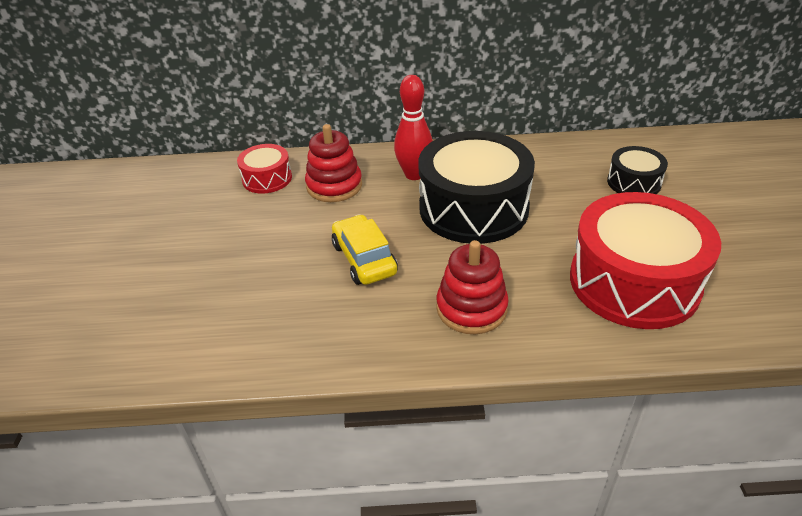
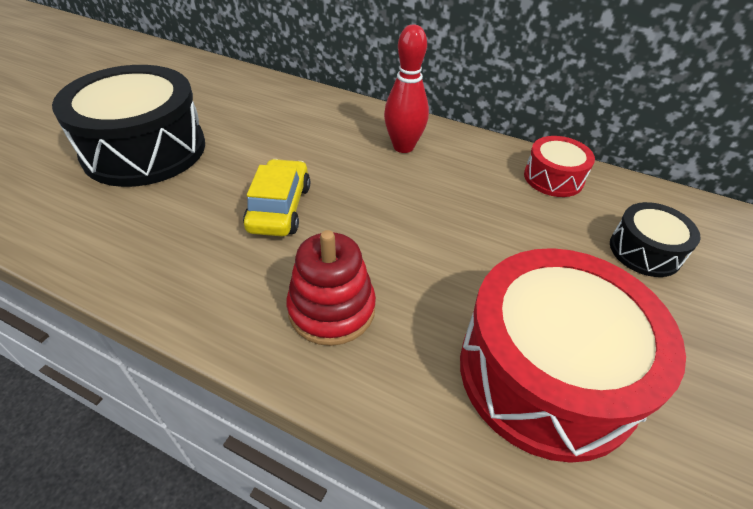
camera: 25 degrees right, 5 degrees up
red drum [237,144,292,194] -> red drum moved to [524,136,595,197]
red stacking toy [305,124,362,202] -> none
black drum [418,131,535,244] -> black drum moved to [52,65,205,187]

